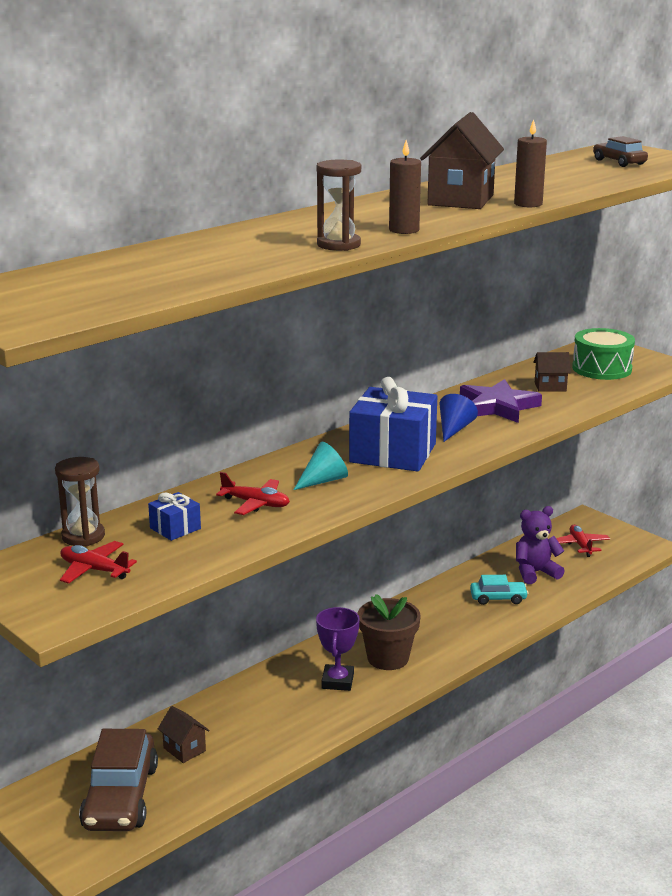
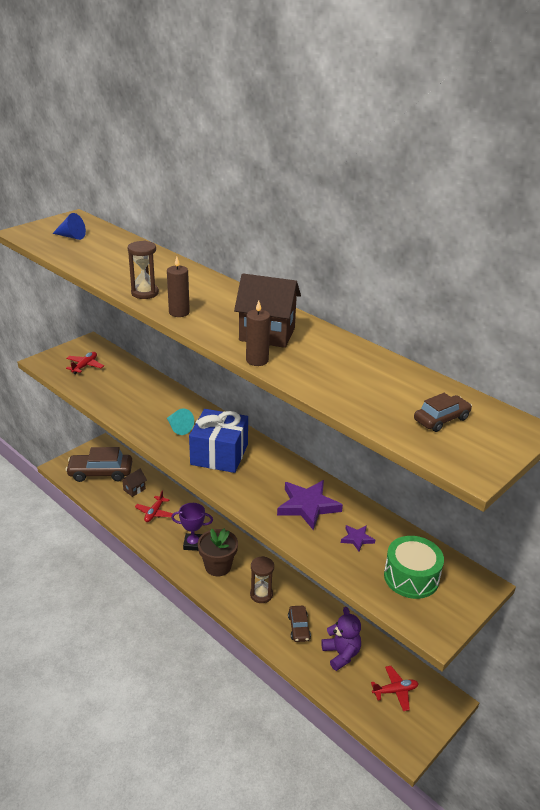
camera: 85 degrees right, 10 degrees up
brown hourglass [55,457,105,546] -> brown hourglass moved to [250,556,274,603]
blue gift [148,492,201,541] -> none
red plane [216,472,290,515] -> red plane moved to [135,490,173,522]
blue cone [439,394,478,442] -> blue cone moved to [52,213,86,240]
turquoise car [470,575,528,605] -> brown car [288,606,311,642]
brown house [533,352,571,392] -> purple star [341,525,375,552]

